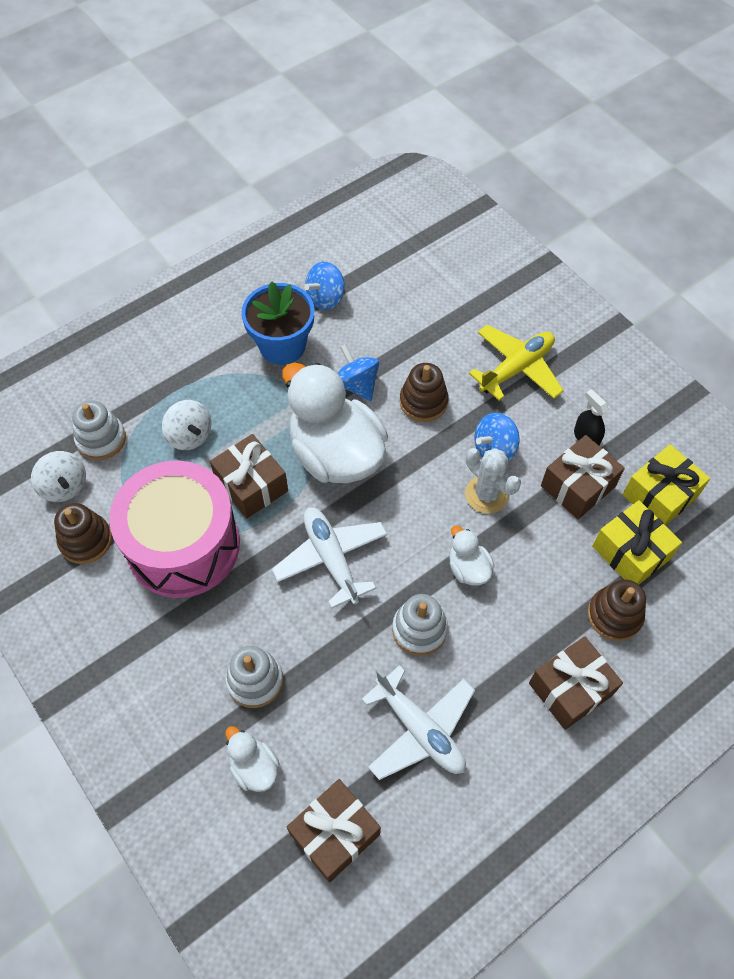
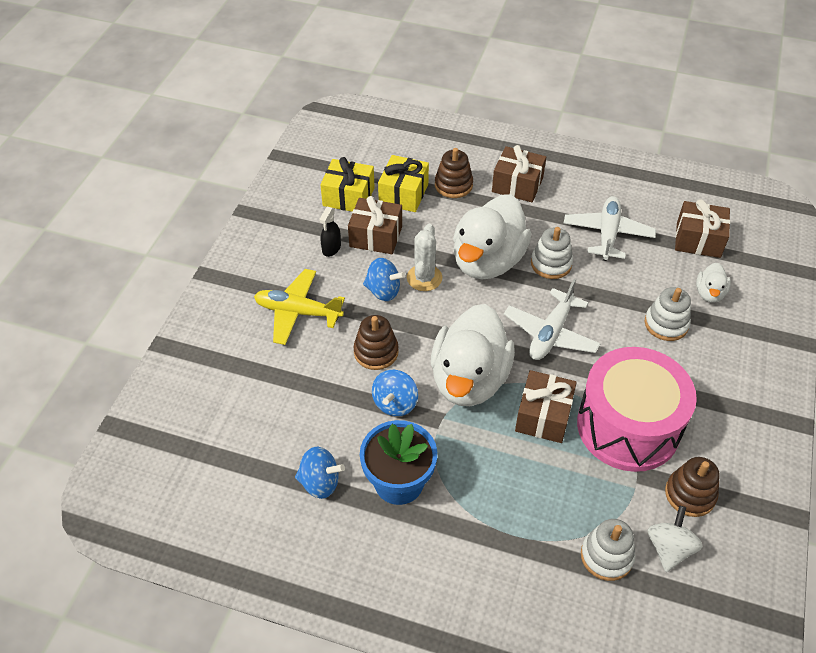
camera: 125 degrees left, 10 degrees down
white spinning top [162,400,212,450] -> none
white duck [449,526,494,585] -> white duck [453,194,531,279], size x2.27

